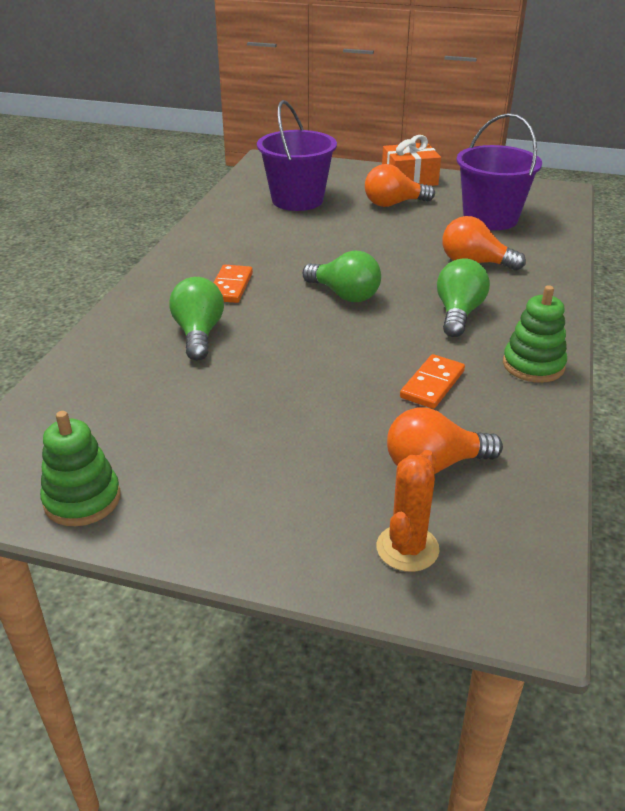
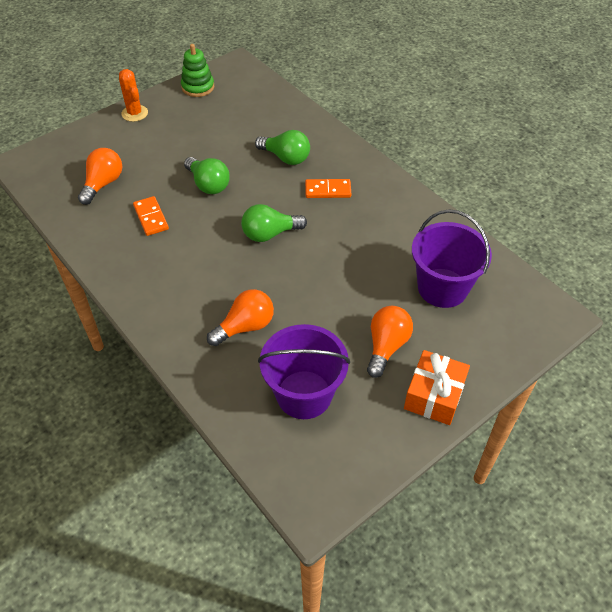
camera: 125 degrees right, 15 degrees up
orange domino [214,265,253,303] -> orange domino turned 45 degrees counterclockwise [305,179,351,198]
orange cactus [376,450,440,572] -> orange cactus moved to [119,69,148,122]
green light bulb [437,258,490,337] -> green light bulb moved to [184,157,230,194]
green stacking toy [503,285,567,383] -> none

